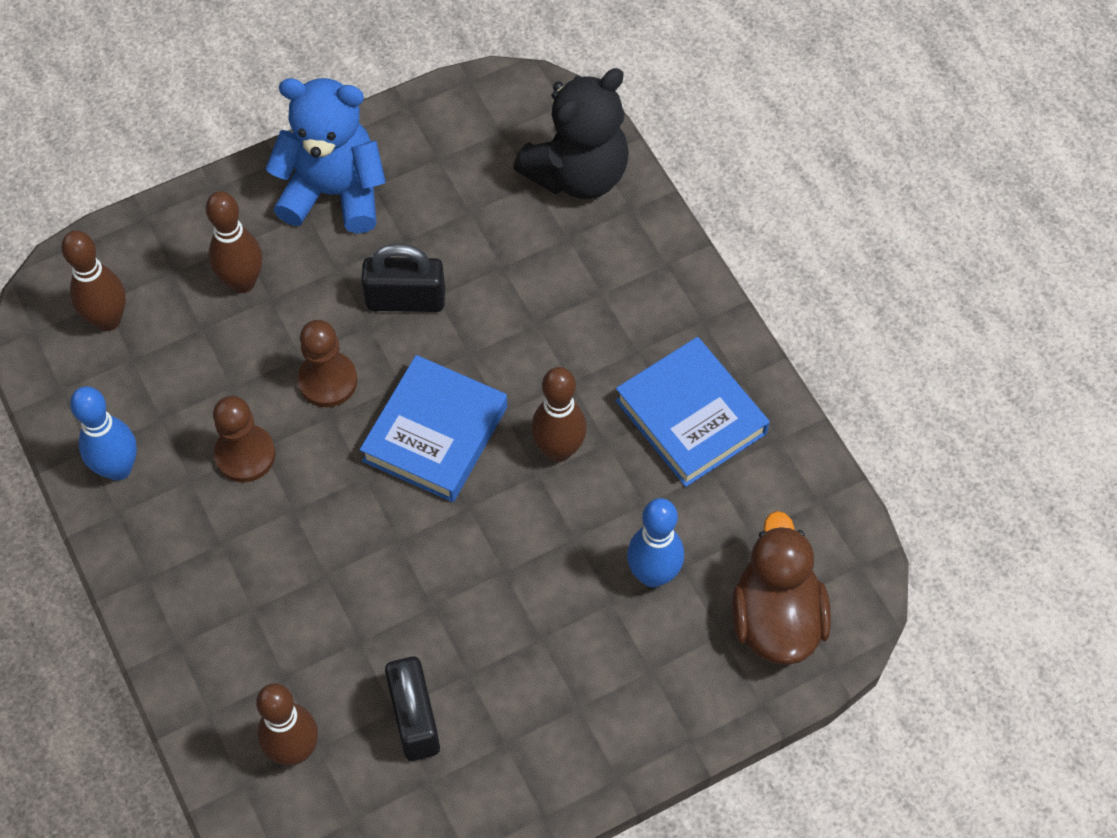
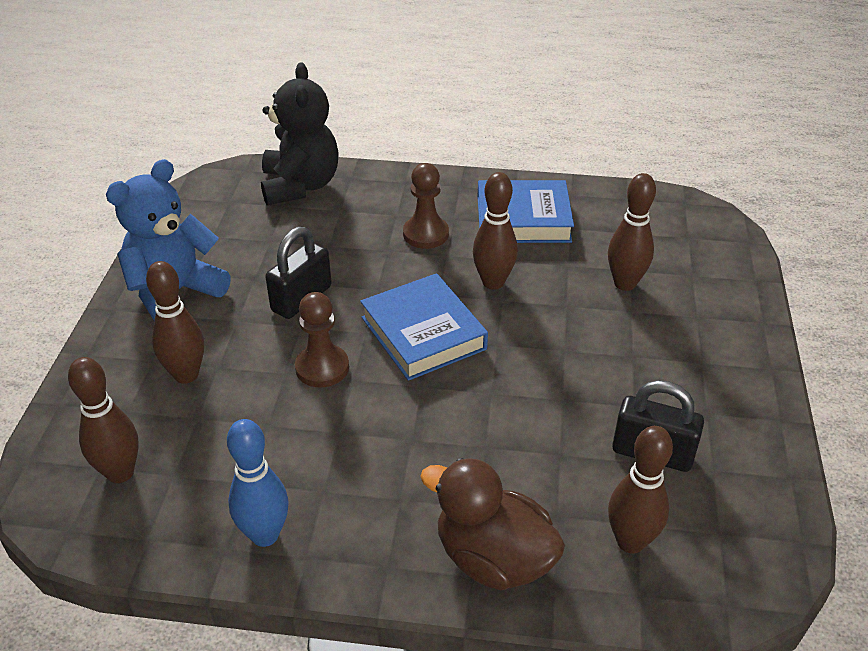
camera: 55 degrees left, 20 degrees down
brown pawn [213,396,276,482] -> brown pawn moved to [403,163,449,249]
blue bowling pin [627,498,684,588] -> brown bowling pin [608,173,656,291]
brown duck [732,511,831,665] -> brown duck moved to [420,458,565,590]

